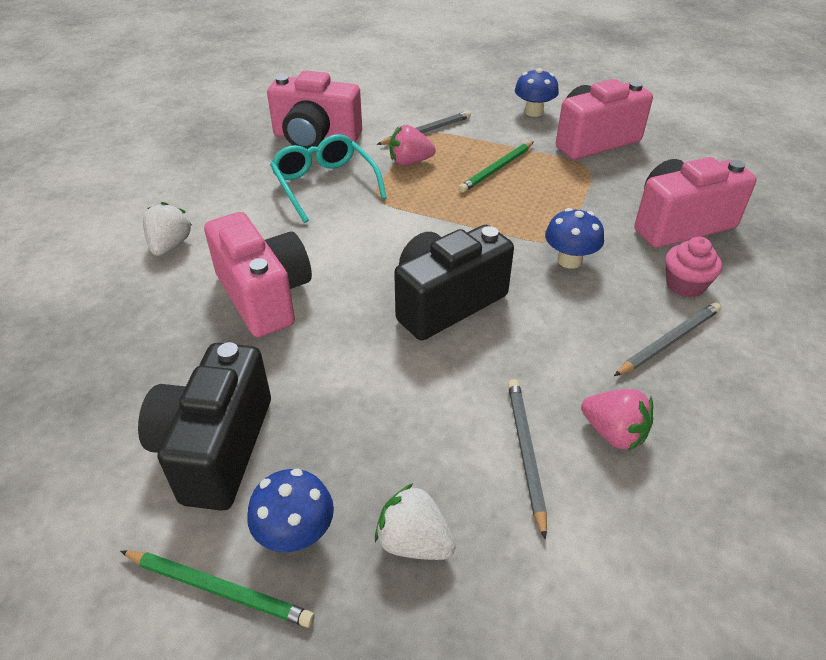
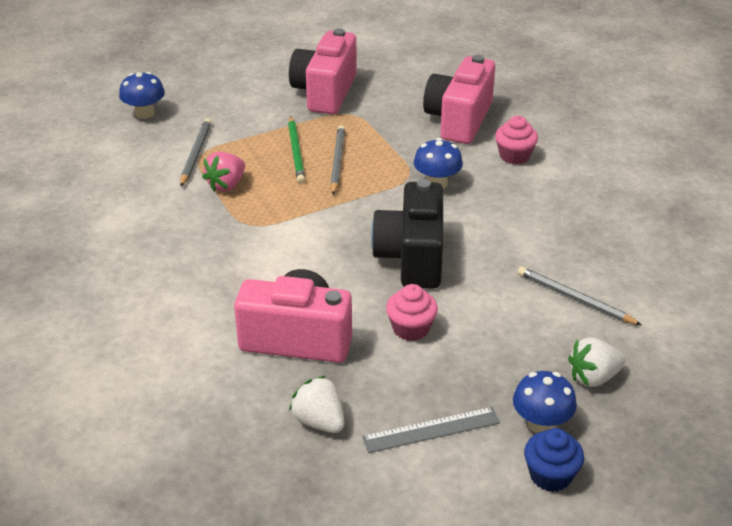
camera: 50 degrees left, 5 degrees down
green pencil [120,550,314,628] -> blue cupcake [524,428,584,492]
black camera [138,342,271,511] -> grey ruler [362,407,500,453]
white strawberry [143,202,192,256] -> white strawberry moved to [289,376,345,433]
pink camera [267,70,362,149] -> none
turquoise glasses [270,134,387,223] -> none
blue mushroom [515,68,559,117] -> blue mushroom moved to [119,72,165,119]
pink strawberry [581,389,653,451] -> none
grey pencil [614,303,721,376] -> grey pencil moved to [330,125,345,195]
none -> pink cupcake [386,284,438,341]

